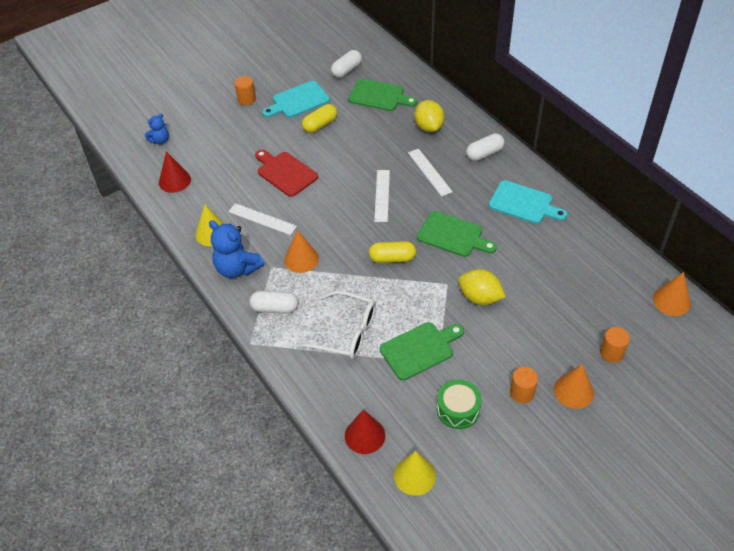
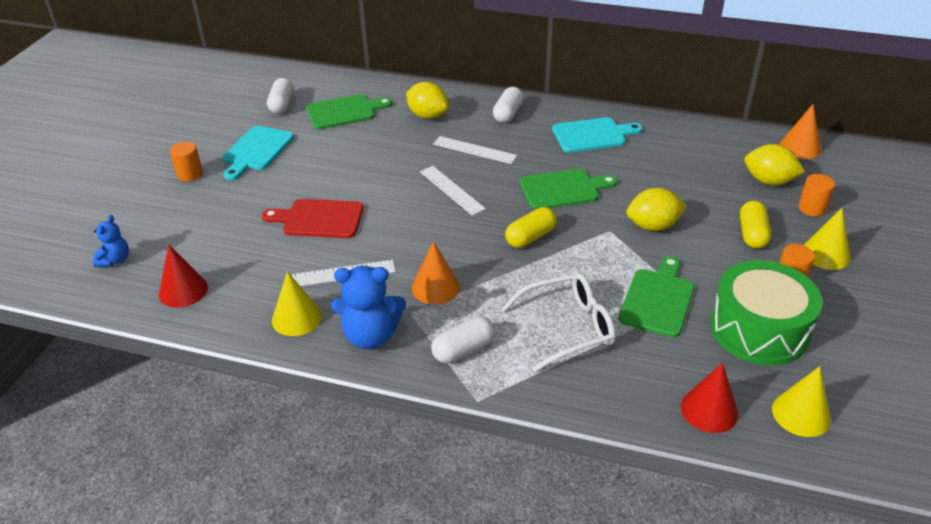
camera: 40 degrees left, 10 degrees down
yellow capsule [302,104,337,133] -> yellow capsule moved to [740,201,771,249]
green drum [437,379,482,429] -> green drum [710,260,823,365], size x1.74
orange cone [554,364,594,409] -> yellow cone [804,208,851,270]
none -> yellow lemon [744,144,805,185]

